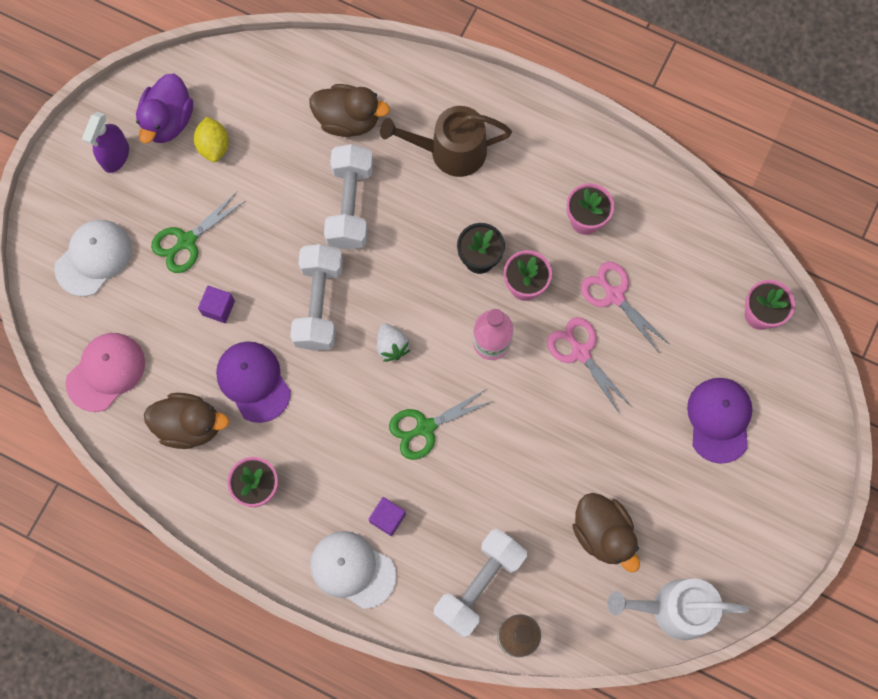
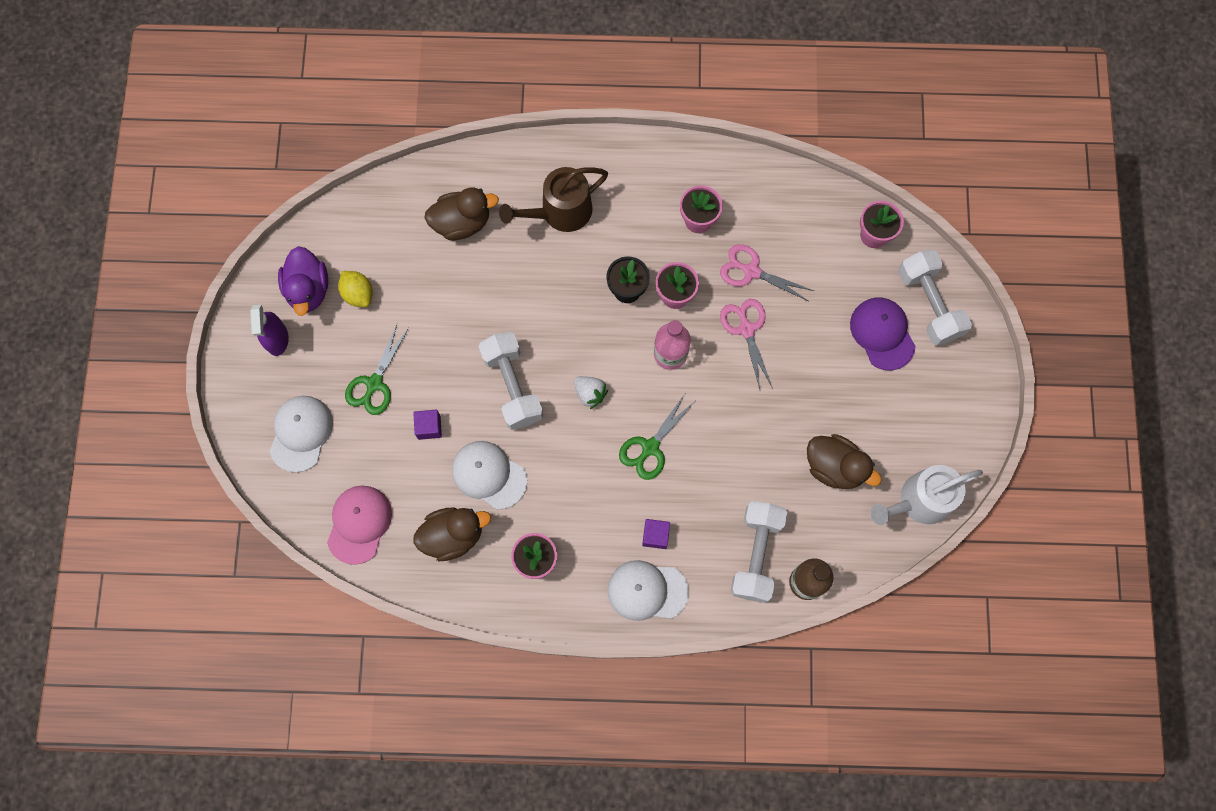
camera: 25 degrees left, 0 degrees up
purple cap [216,341,291,423] -> white cap [452,441,527,509]
white dumbbell [324,144,373,250] -> white dumbbell moved to [898,250,972,345]
pink scissors [547,317,631,414] -> pink scissors turned 45 degrees clockwise [720,299,773,389]

